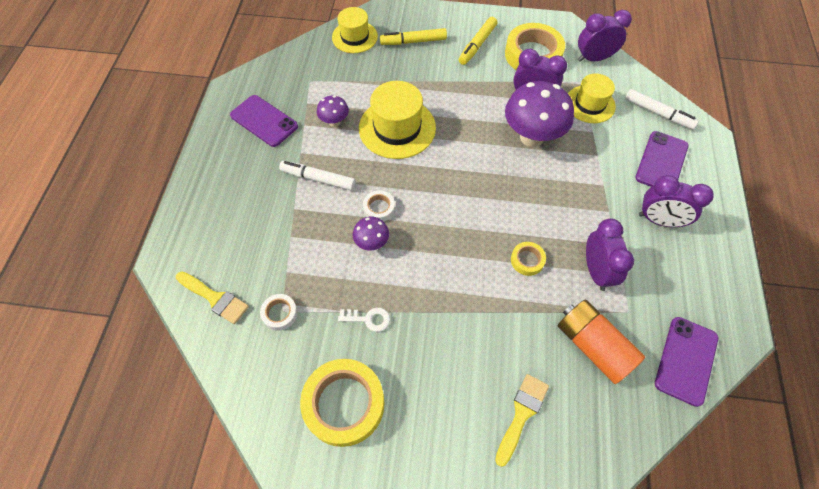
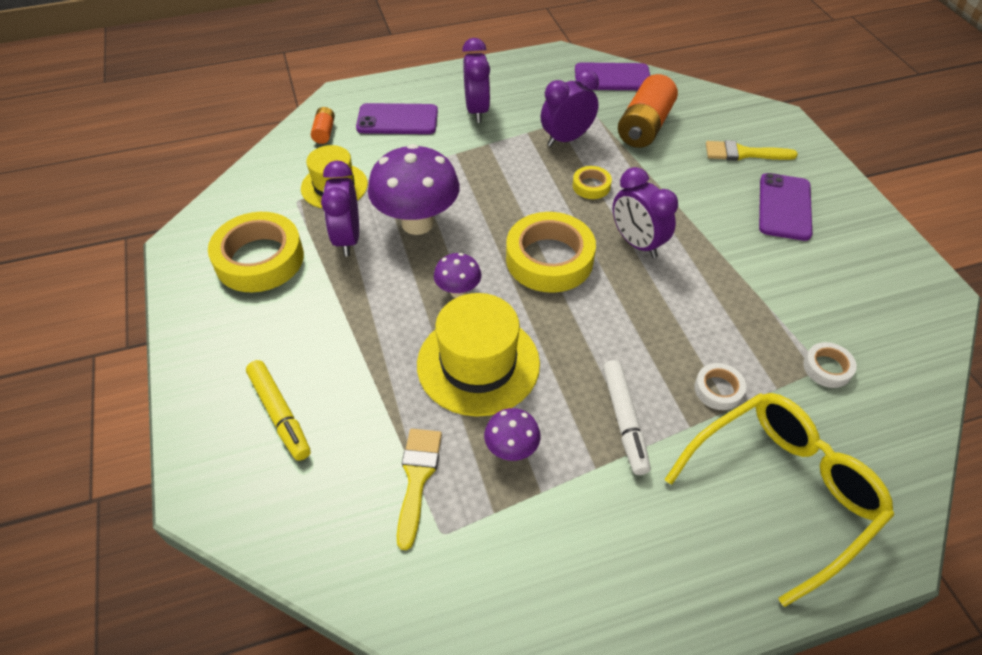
camera: 115 degrees left, 10 degrees down
yellow brush [176,272,249,324] -> yellow brush moved to [397,429,442,550]
purple phone [230,95,298,147] -> purple phone moved to [759,173,812,241]
yellow tape [300,359,385,447] -> yellow tape moved to [506,212,596,293]
yellow hat [332,7,378,53] -> none
white key [338,308,390,332] -> none
purple mushroom [352,217,389,251] -> purple mushroom moved to [434,253,481,298]
white tape [363,190,395,221] -> white tape moved to [694,363,746,410]
yellow marker [459,17,497,65] -> none
purple clock [578,10,632,62] -> purple clock moved to [613,167,678,258]
white marker [625,89,699,130] -> orange battery [311,107,335,144]
none -> yellow glasses [665,393,894,607]

